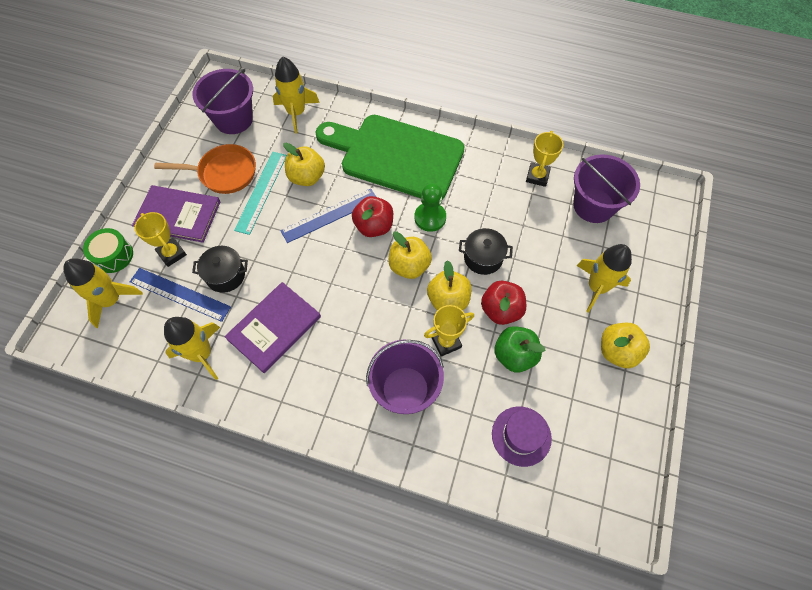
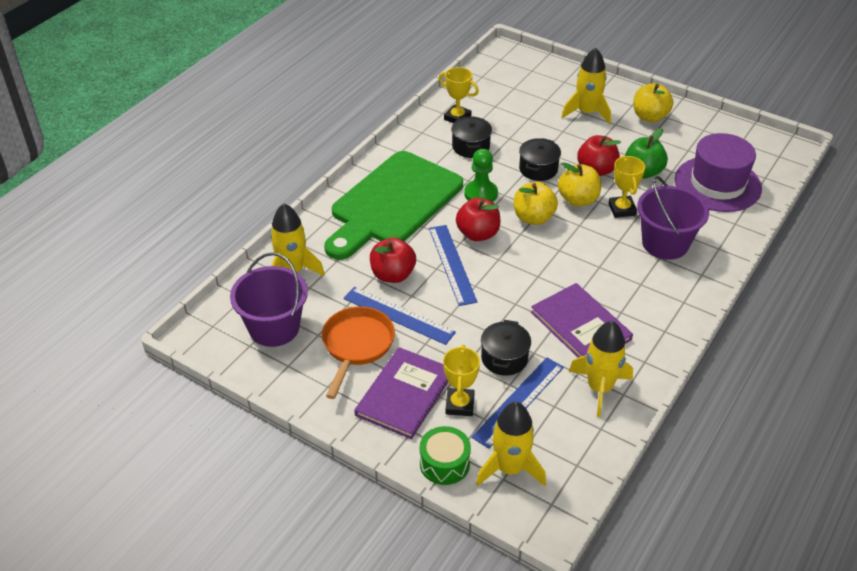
camera: 75 degrees left, 20 degrees down
yellow trophy [134,212,187,267] -> yellow trophy turned 60 degrees counterclockwise [443,345,480,416]
turquoise ruler [234,152,287,235] -> blue ruler [343,287,456,345]
yellow apple [283,142,325,186] -> red apple [370,238,416,283]
purple hat [492,407,552,467] -> purple hat [675,133,762,212], size x1.64
purple bucket [573,154,640,223] -> none
none -> black pot [451,116,492,158]

